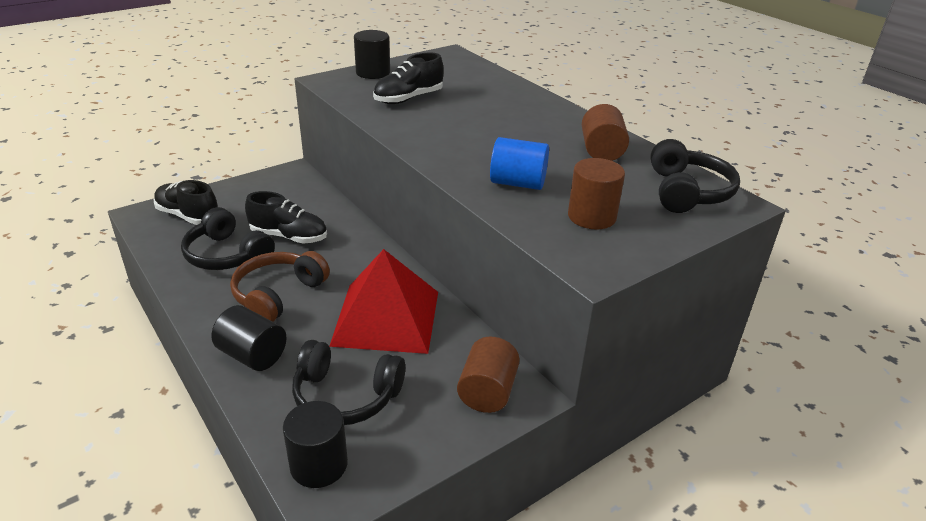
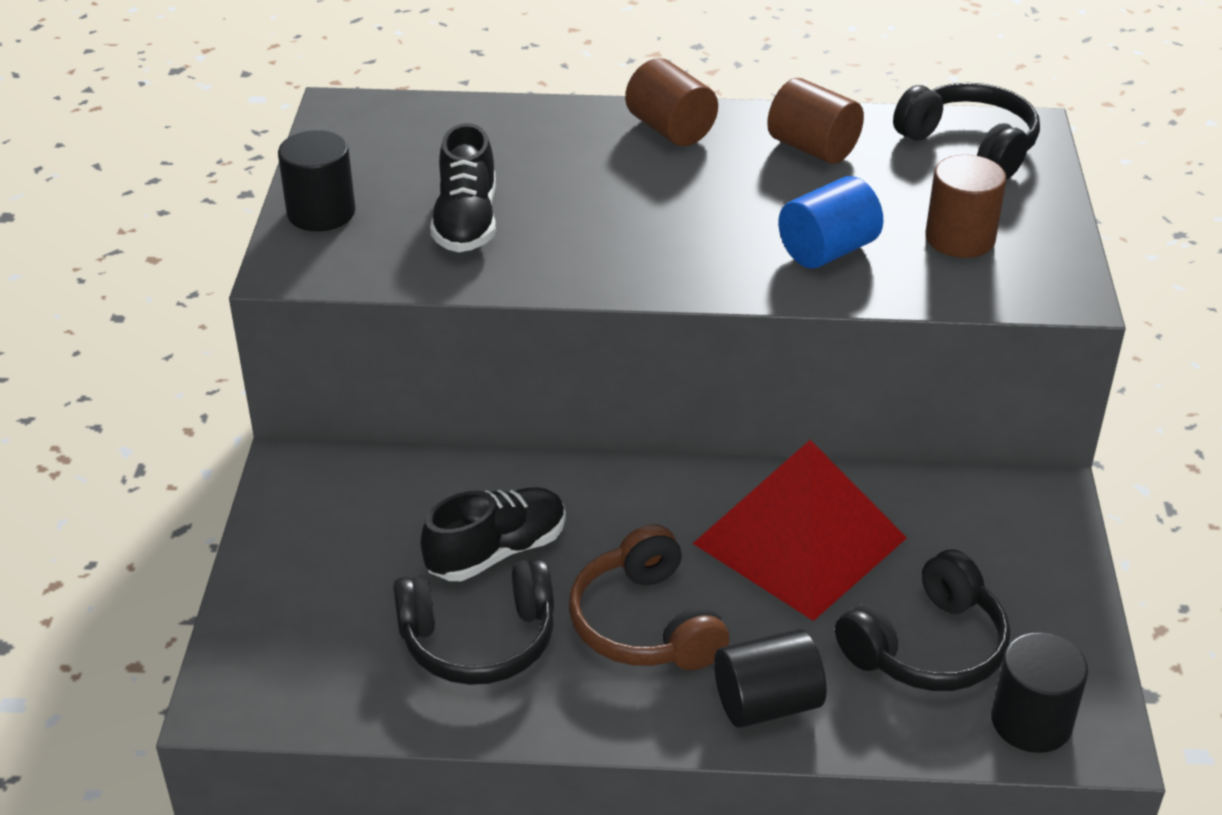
camera: 50 degrees left, 5 degrees up
black shoe [154,180,218,225] -> none
brown cylinder [457,337,520,413] -> brown cylinder moved to [625,58,718,146]

